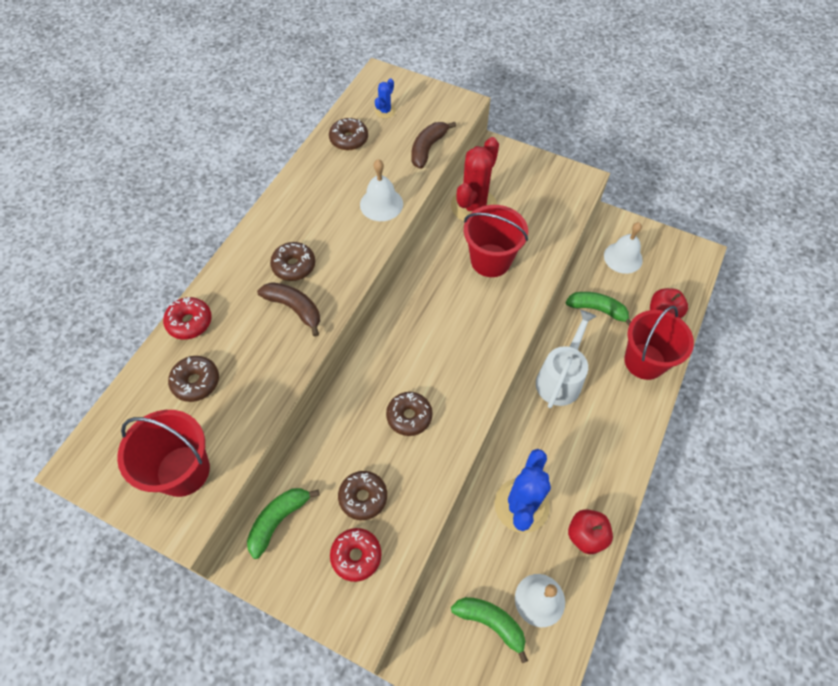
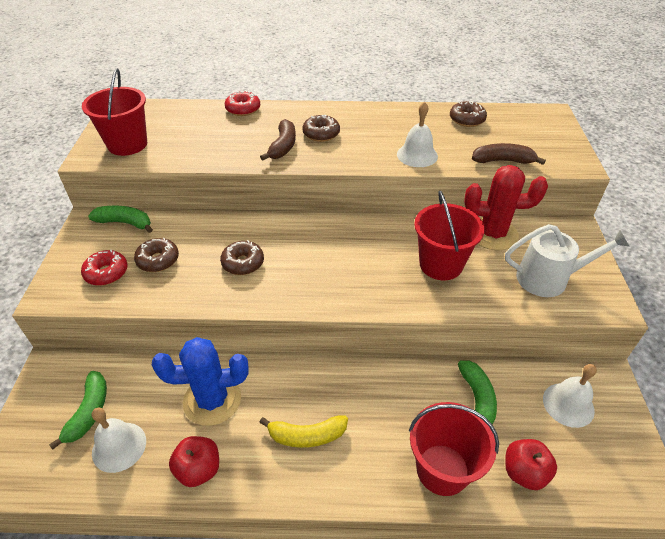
camera: 65 degrees right, 15 degrees down
brown donut [168,356,219,402] -> none
blue cactus [375,79,396,118] -> none
white watering can [536,310,596,408] -> white watering can moved to [505,224,630,297]
none -> yellow banana [259,415,348,448]

